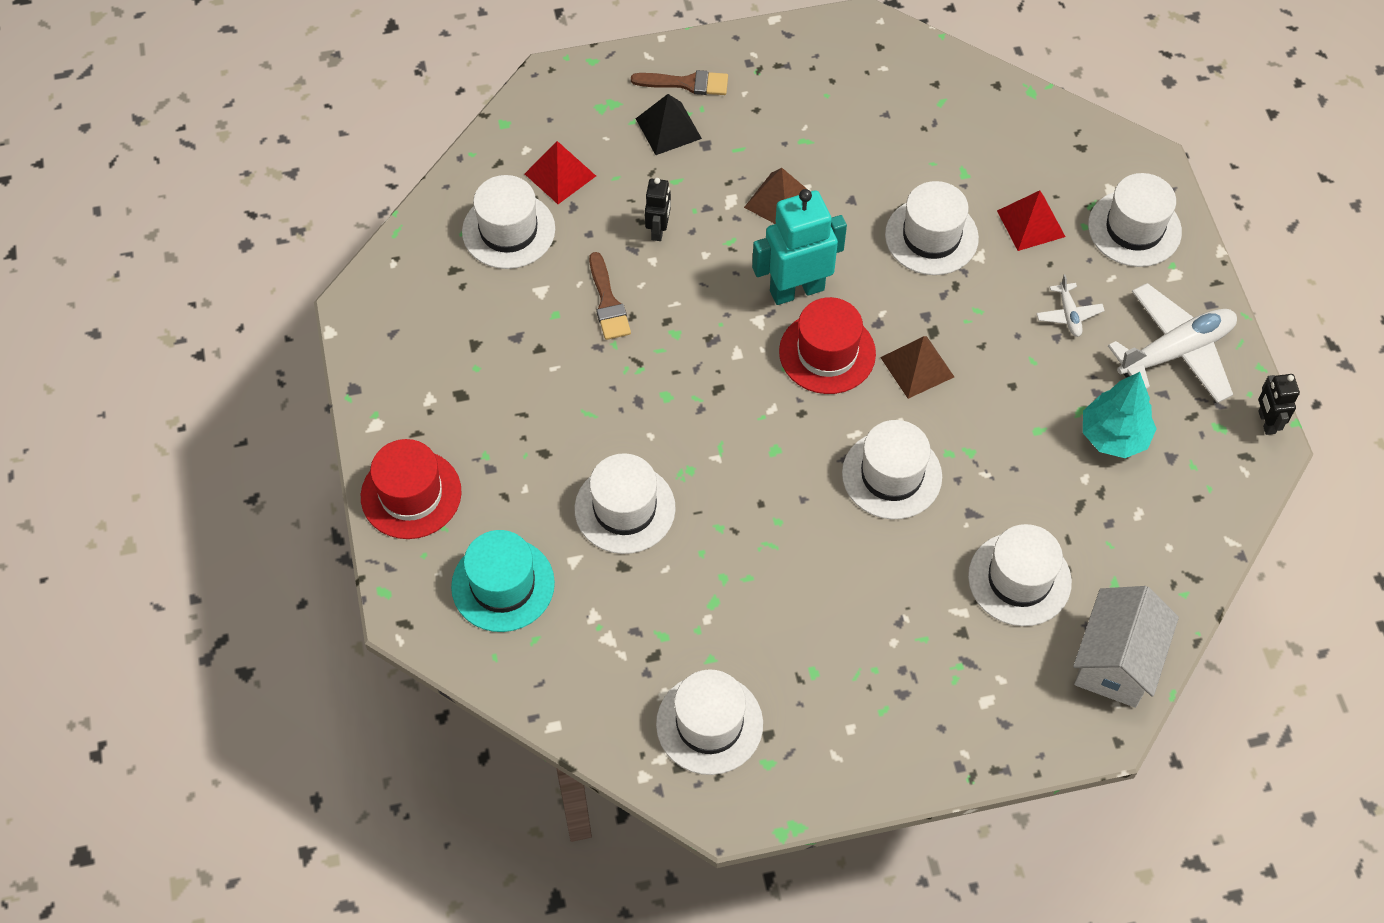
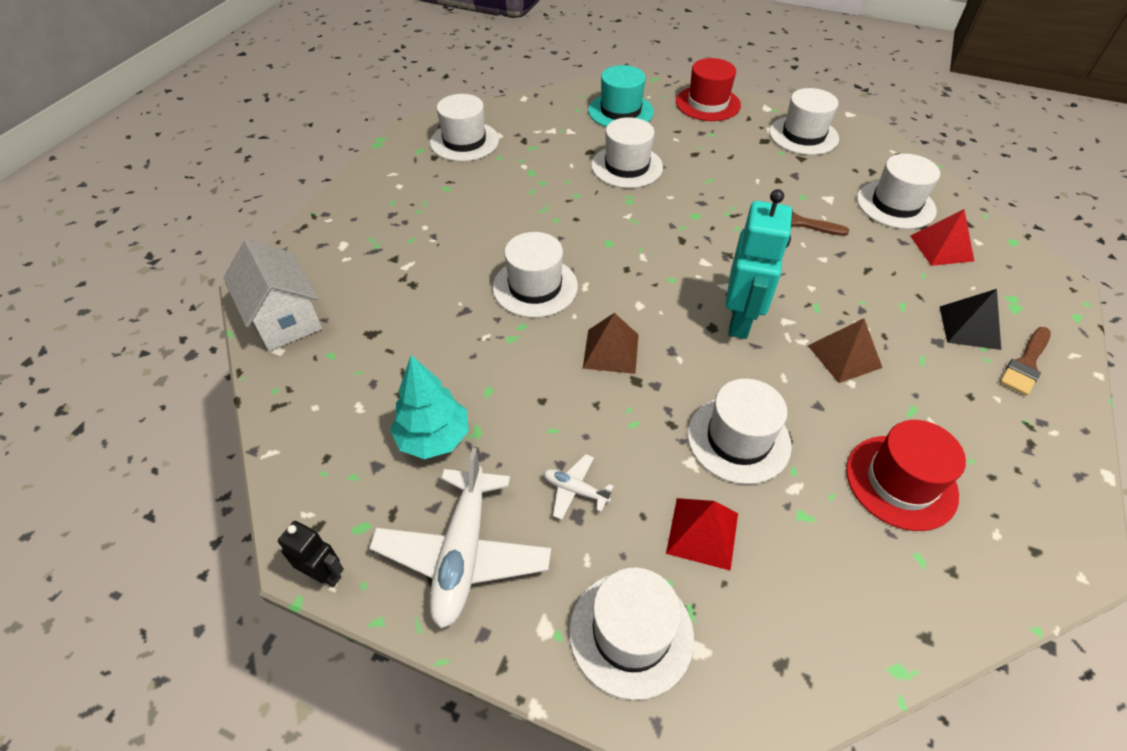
camera: 125 degrees right, 10 degrees down
black robot [645,178,671,241] -> none
red hat [779,297,876,394] -> red hat moved to [846,420,966,531]
white hat [968,524,1072,626] -> white hat moved to [769,88,839,155]

